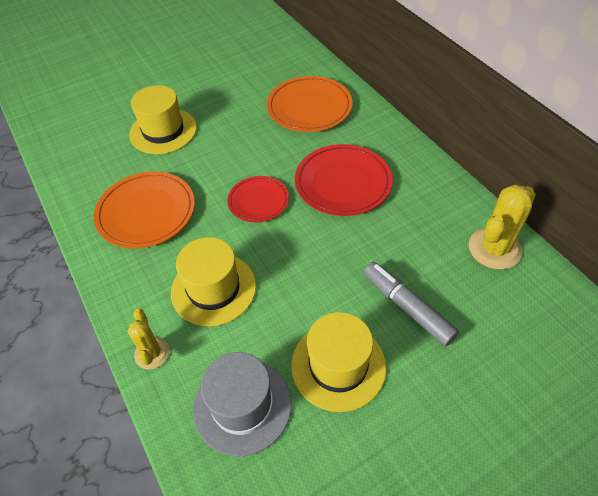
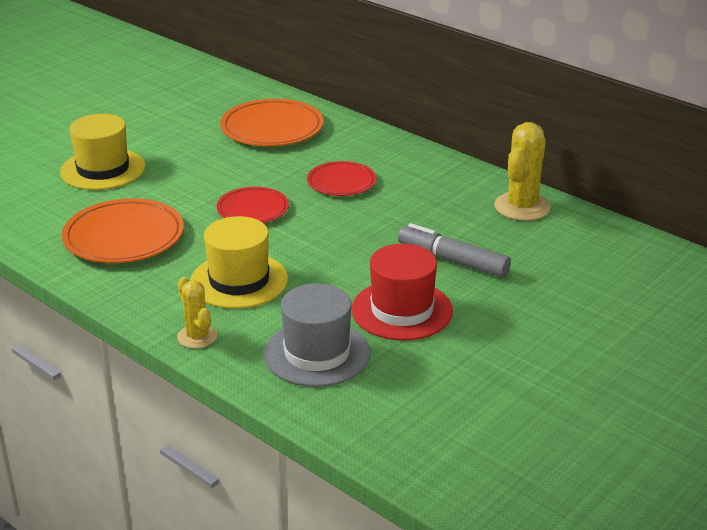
camera: 20 degrees left, 20 degrees down
yellow hat [291,312,386,412] -> red hat [351,244,453,341]
red plate [295,144,393,216] -> red plate [307,161,376,196], size x0.62

